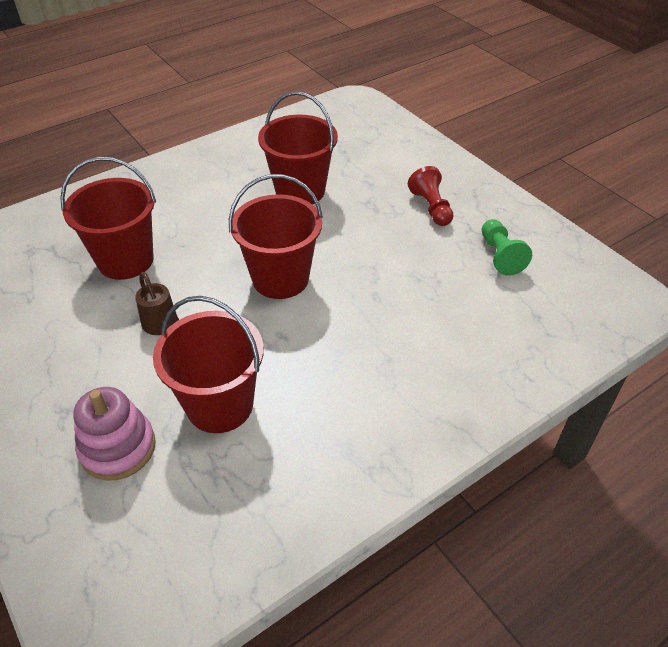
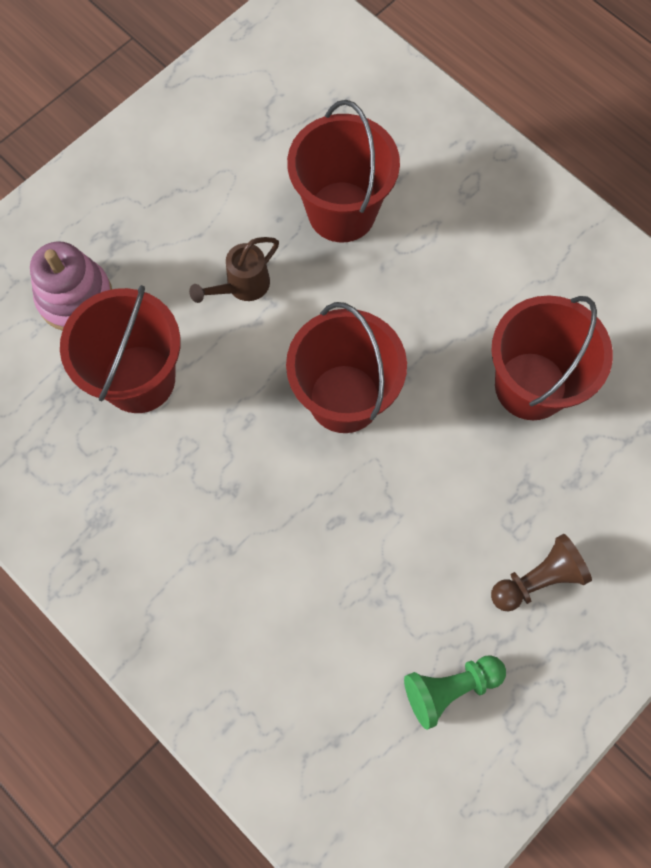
camera: 80 degrees right, 25 degrees up
red pawn [408,166,454,226] -> brown pawn [491,534,592,612]

